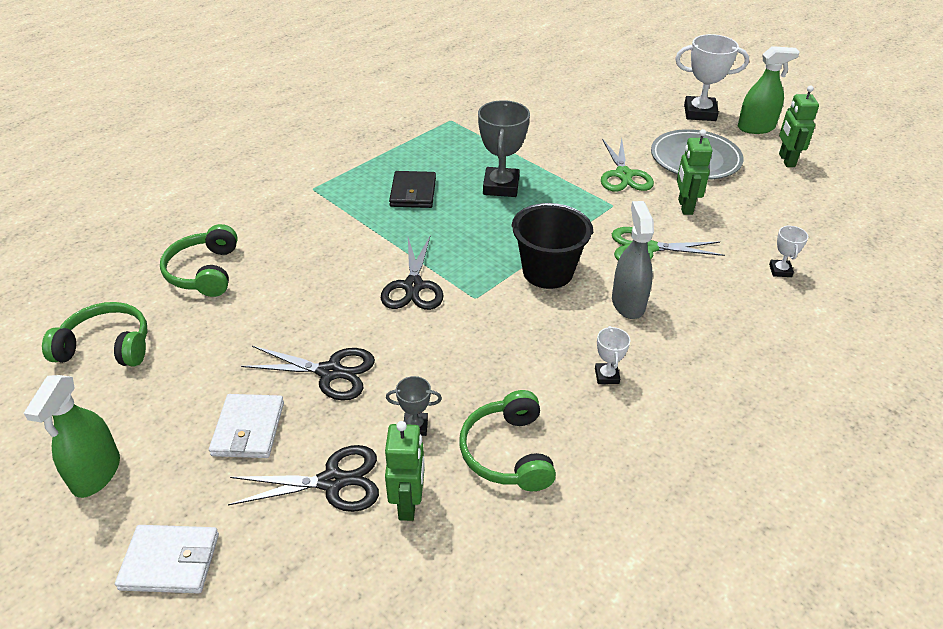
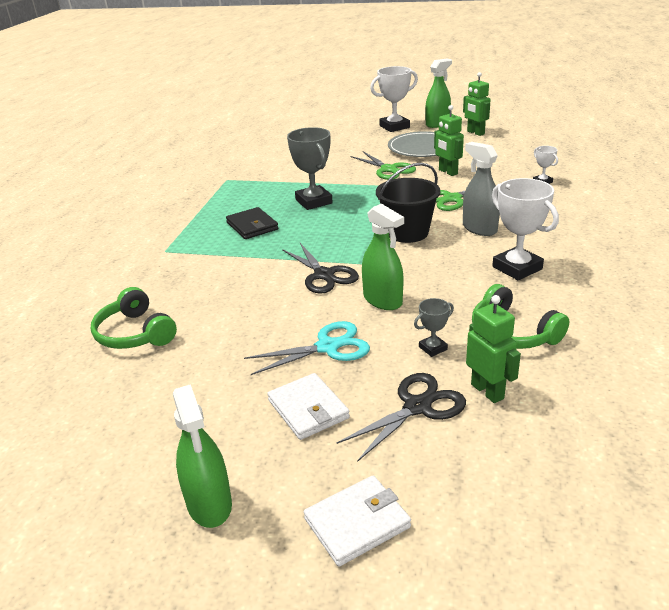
camera: 30 degrees left, 10 degrees down
green headphones [42,302,148,367] -> none
black scissors [241,346,375,401] -> turquoise scissors [244,321,370,375]
white trophy [595,326,630,384] -> white trophy [492,178,559,280], size x2.00
none -> green spray bottle [362,203,404,310]

